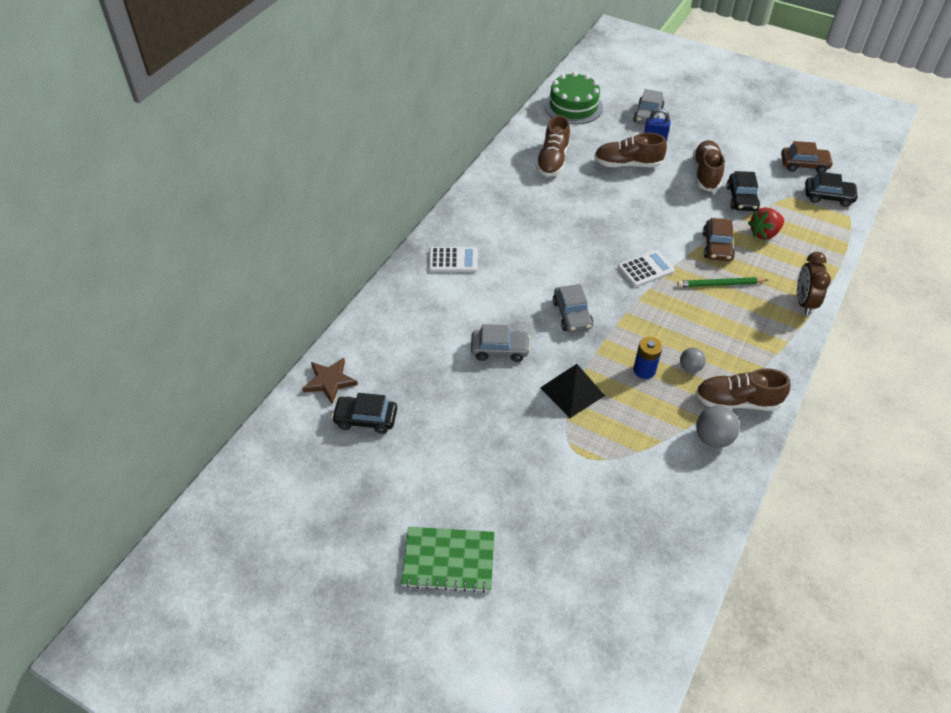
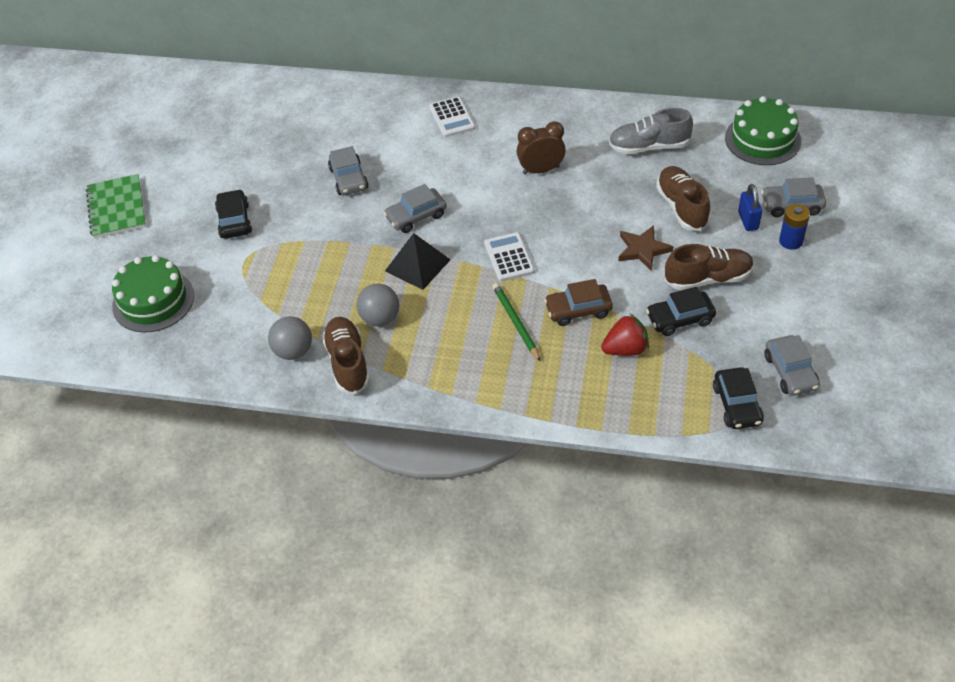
camera: 75 degrees right, 0 degrees up
brown star [302,358,358,404] -> brown star moved to [618,225,673,271]
black car [331,393,397,434] -> black car moved to [215,189,252,239]
brown shoe [536,115,570,177] -> grey shoe [608,108,693,154]
black pyramid [540,364,605,418] -> black pyramid moved to [385,233,451,290]
white calculator [618,250,675,287] -> white calculator turned 150 degrees counterclockwise [484,232,535,281]
blue battery [633,337,662,379] -> blue battery moved to [779,204,810,250]
grey ball [680,348,706,373] -> grey ball [356,284,399,326], size x1.57
red strawberry [748,207,784,240] -> red strawberry turned 120 degrees clockwise [601,314,649,356]
brown car [781,141,833,172] -> grey car [765,335,820,395]
brown clock [797,252,831,315] -> brown clock moved to [517,121,566,175]
none -> green cake [112,255,194,332]

